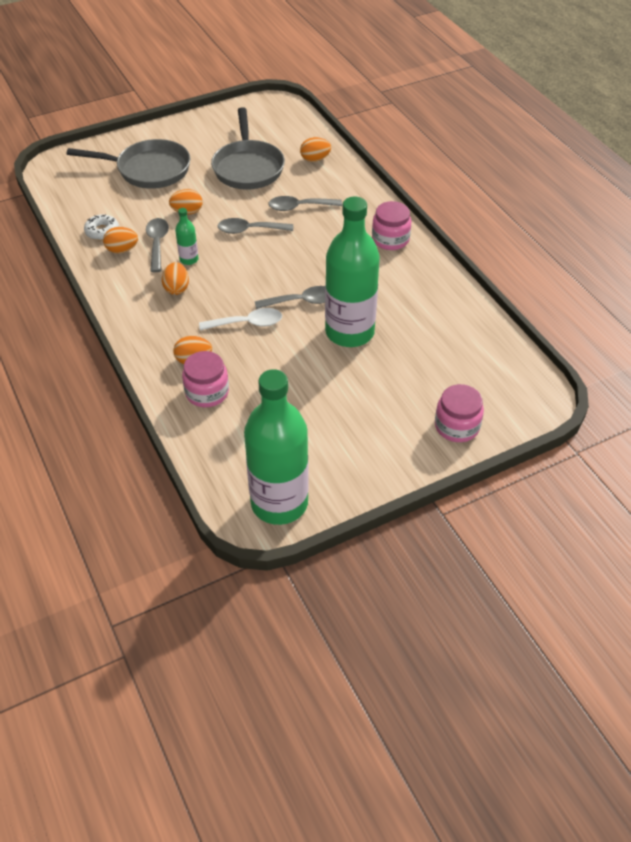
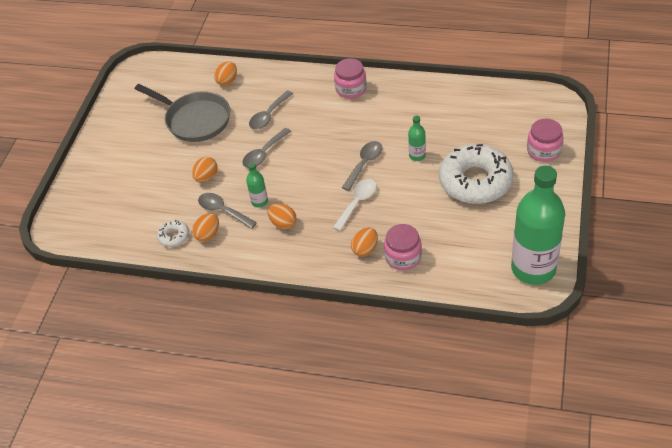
camera: 45 degrees left, 0 degrees up
grey pan [67,139,190,189] -> none
green bottle [325,196,380,347] -> green bottle [408,116,426,161], size x0.42
none -> white donut [439,144,513,204]

